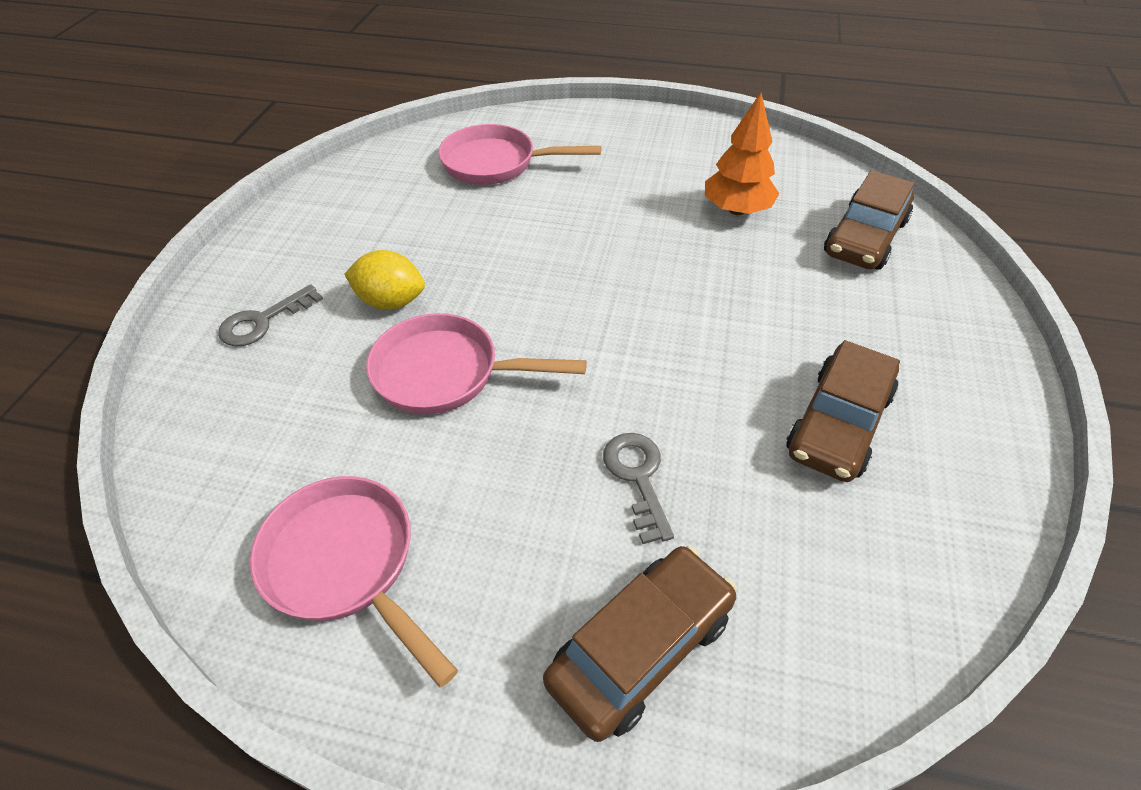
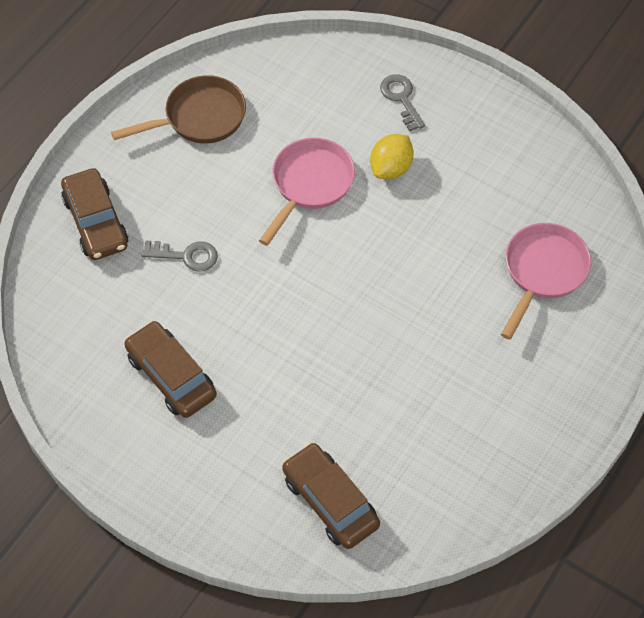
camera: 110 degrees right, 10 degrees up
pink pan [250,476,458,688] -> brown pan [111,75,246,144]
orange tree [705,92,779,215] -> none

